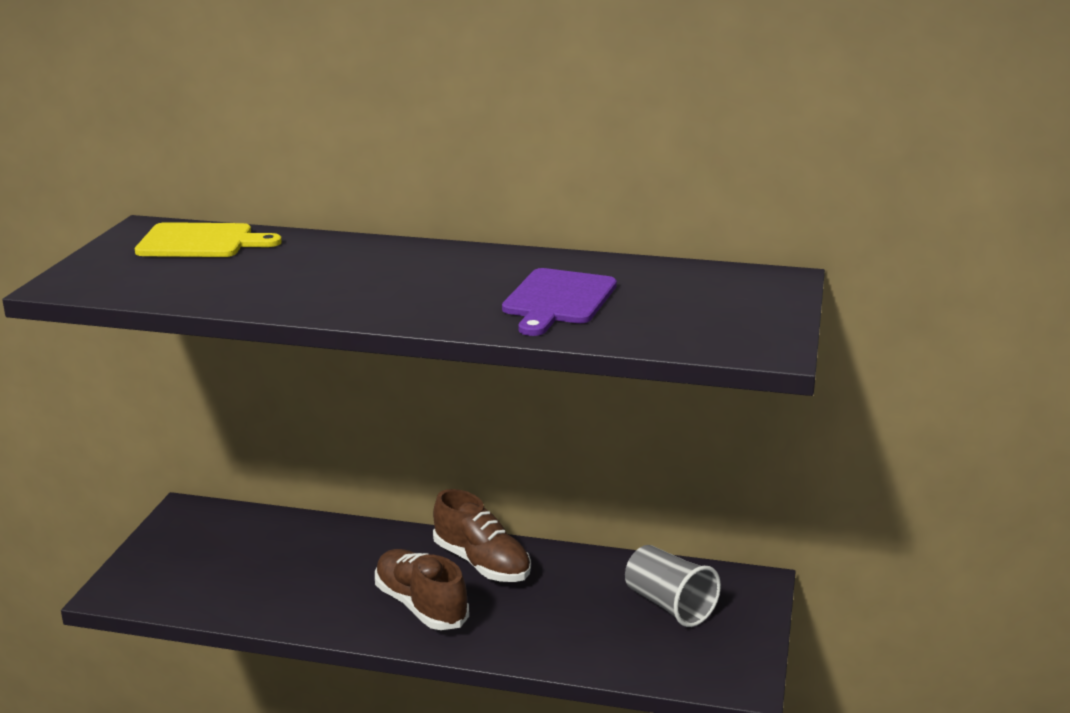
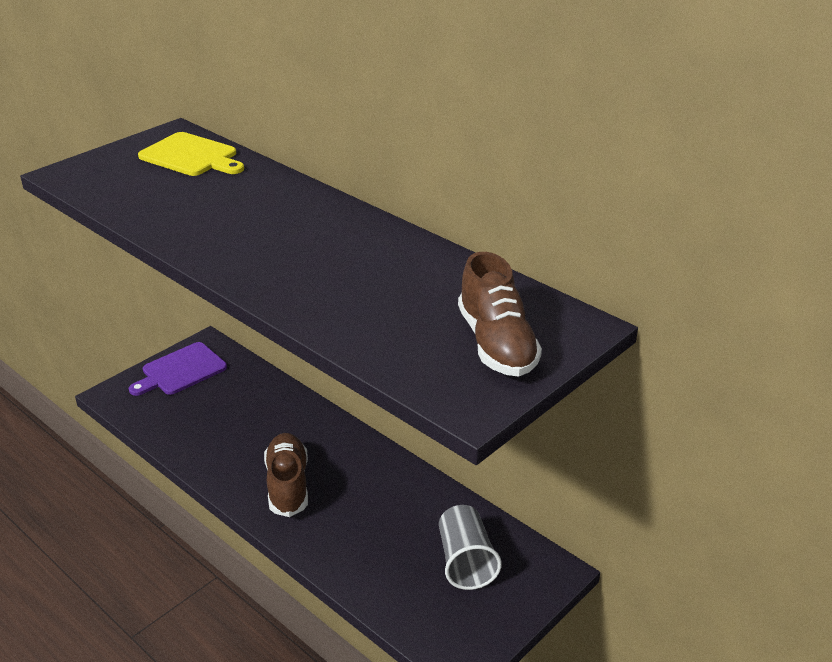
camera: 30 degrees right, 10 degrees up
brown shoe [433,489,531,582] -> brown shoe moved to [458,252,542,377]
purple cutting board [502,268,617,336] -> purple cutting board moved to [129,342,227,396]

